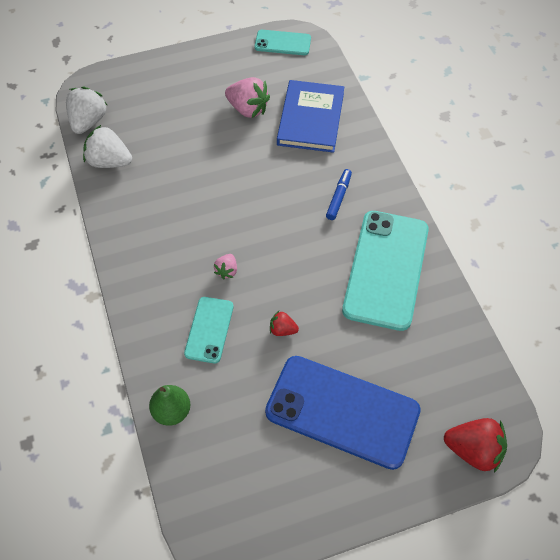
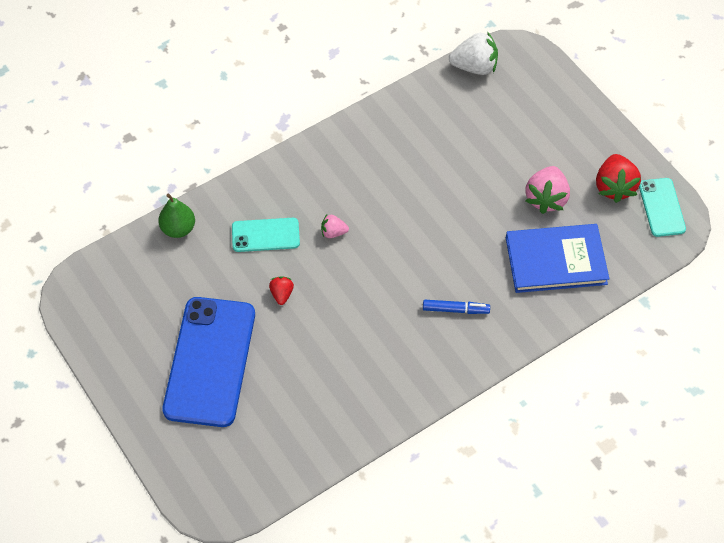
camera: 75 degrees right, 0 degrees up
white strawberry [83,125,132,168] -> none
turquoise phone [342,211,429,331] -> none
red strawberry [444,418,507,473] -> red strawberry moved to [596,154,641,203]

